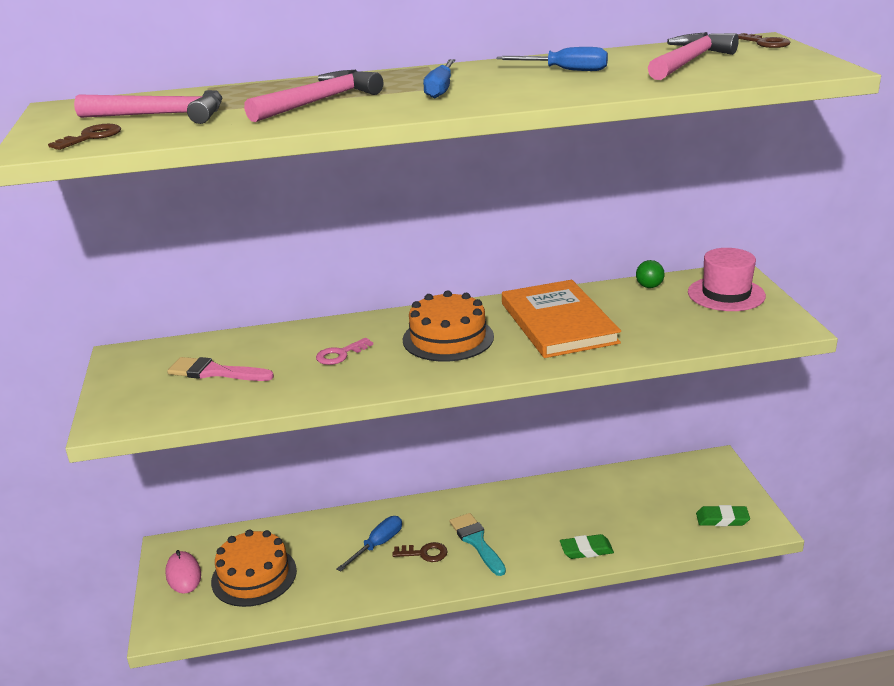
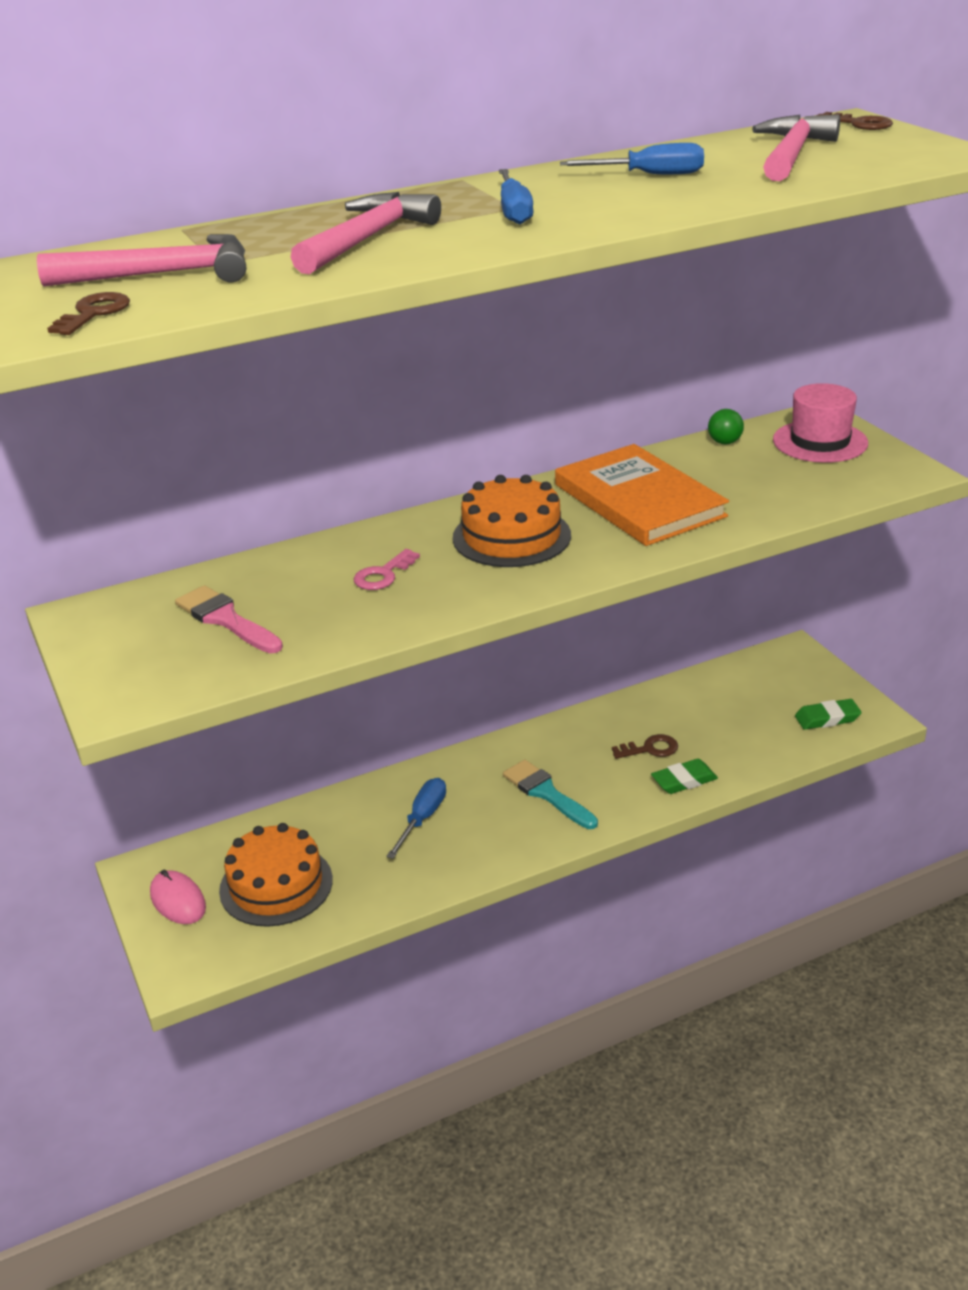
camera: 15 degrees left, 5 degrees up
pink brush [167,357,274,381] -> pink brush turned 45 degrees clockwise [175,585,283,653]
brown key [392,542,448,562] -> brown key moved to [612,734,678,759]

